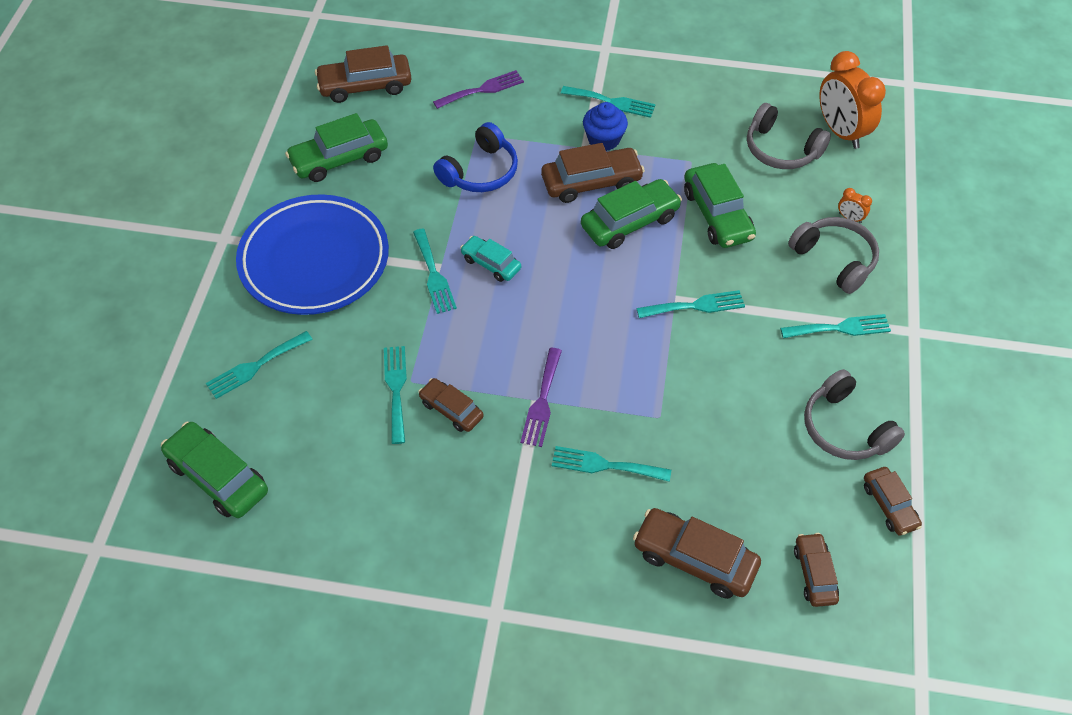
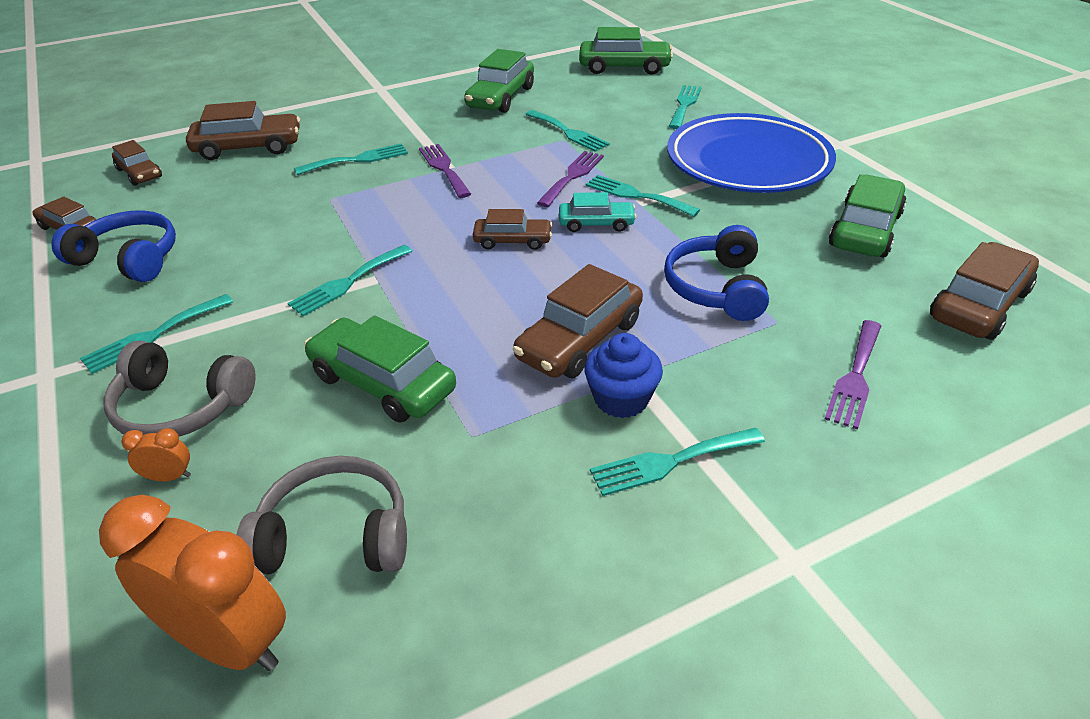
camera: 145 degrees right, 15 degrees down
brown car [418,378,484,432] -> brown car moved to [473,209,553,250]
green car [581,179,682,249] -> green car moved to [464,49,534,113]
grey headphones [804,369,905,460] -> blue headphones [51,210,176,282]
none -> purple fork [537,151,604,207]

